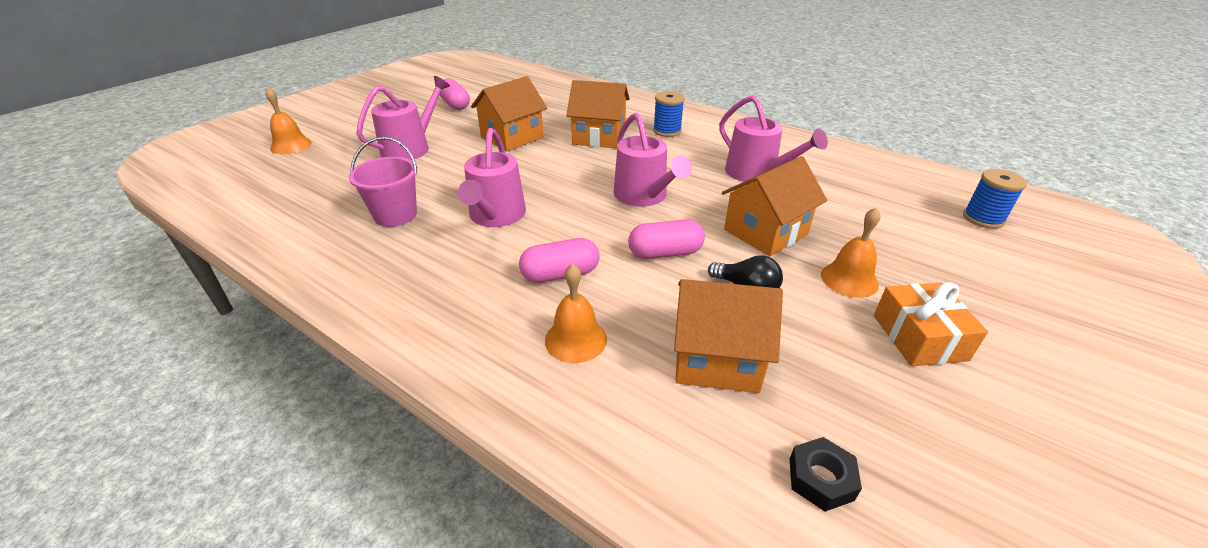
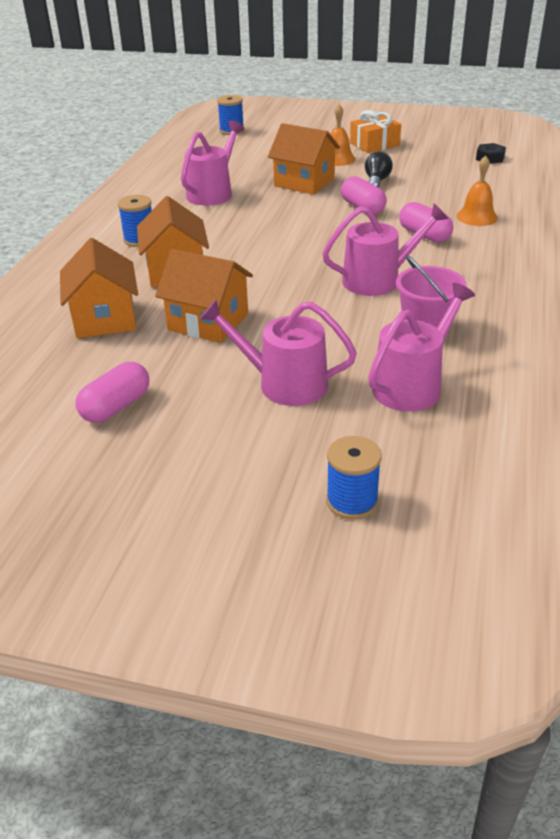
camera: 110 degrees left, 0 degrees up
orange bell [265,88,312,154] -> blue spool [326,436,382,520]
pink watering can [613,113,692,207] -> pink watering can moved to [368,283,475,412]
orange house [674,279,783,393] -> orange house moved to [60,238,138,338]

